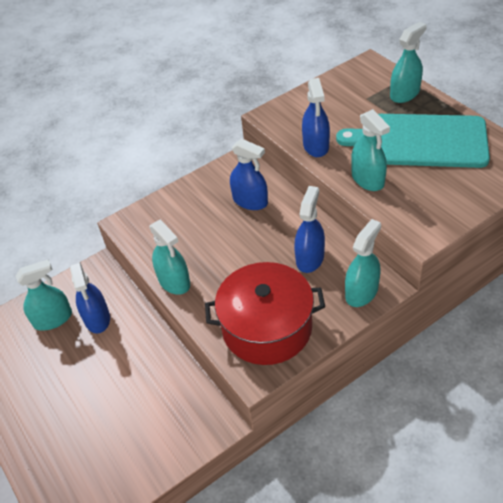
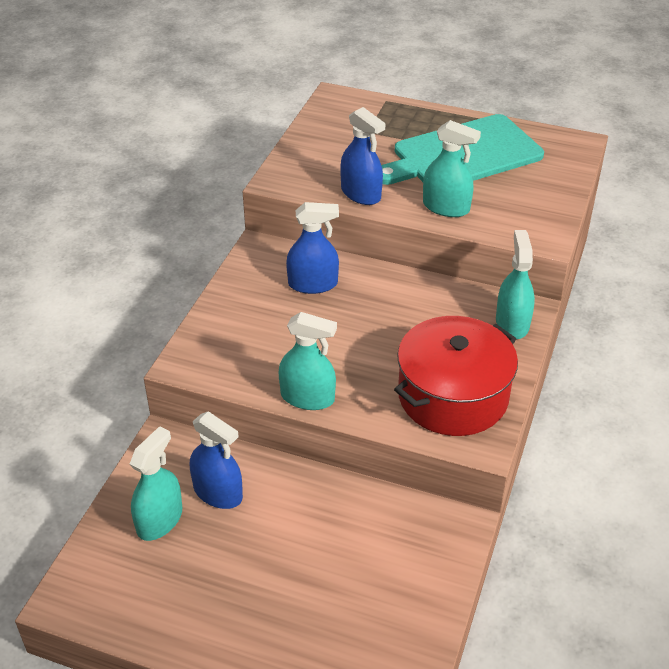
camera: 40 degrees left, 5 degrees down
blue spray bottle [294,186,325,273] -> none
turquoise spray bottle [390,22,427,103] -> none

